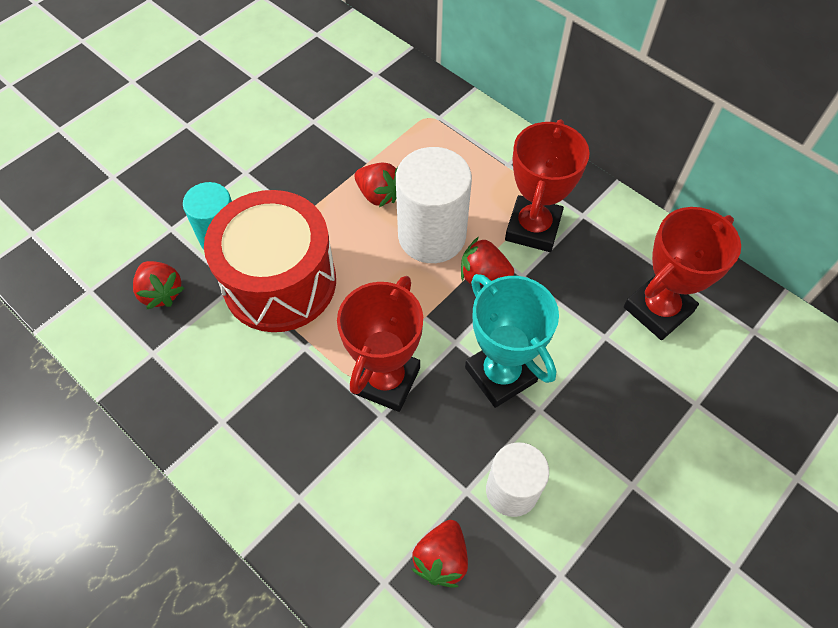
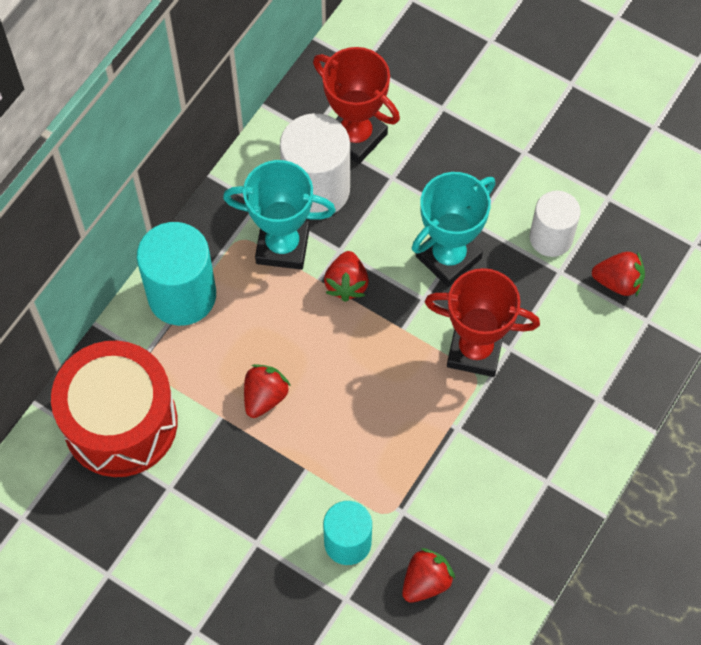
camera: 100 degrees left, 5 degrees up
red drum [204,190,336,332] -> red drum moved to [51,341,178,477]
white cylinder [396,147,472,263] -> white cylinder moved to [280,113,350,213]
red trophy [505,119,590,252] -> turquoise trophy [223,160,336,270]
none -> turquoise cylinder [137,222,216,326]

